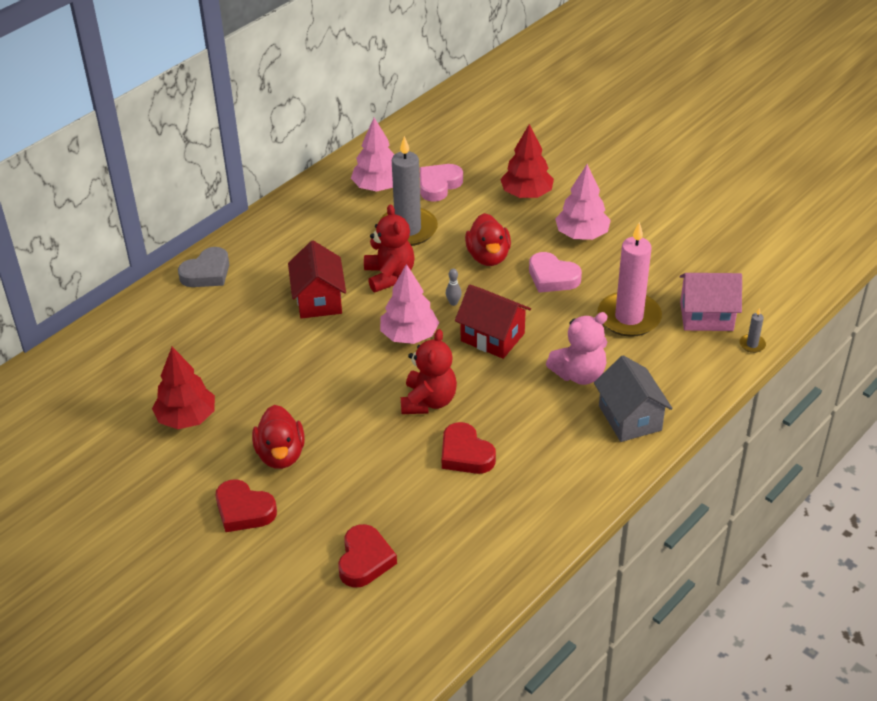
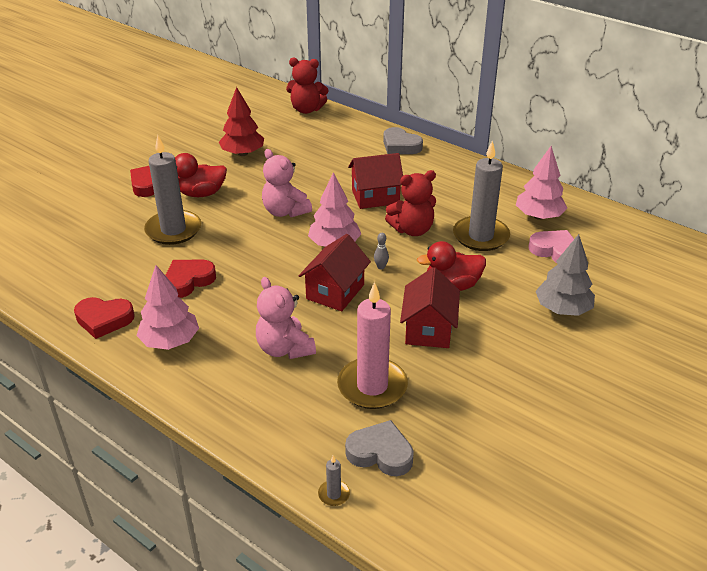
camera: 85 degrees right, 5 degrees down
red heart [338,524,397,588] -> red heart moved to [74,297,135,339]
red teddy bear [401,329,457,414] -> red teddy bear moved to [286,58,329,114]
red tree [500,124,554,198] -> grey tree [536,234,595,316]
pink heart [529,252,582,293] -> red house [400,267,460,348]
pink tree [555,164,611,240] -> pink tree moved to [136,265,199,350]
grey house [594,355,673,442] -> none
pink house [680,273,742,331] -> grey heart [345,420,414,476]
none -> grey candle [144,135,201,245]
none -> pink teddy bear [262,149,312,217]

